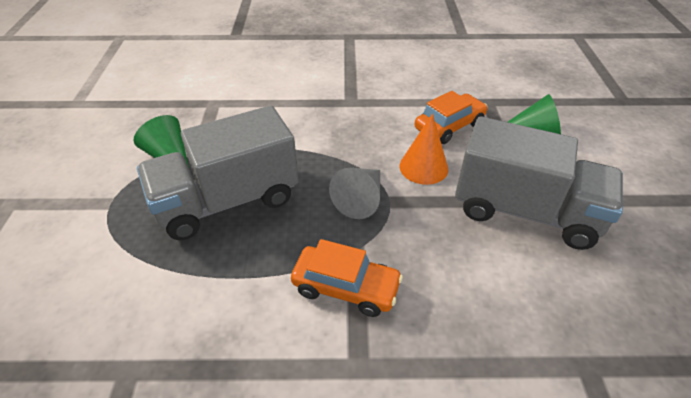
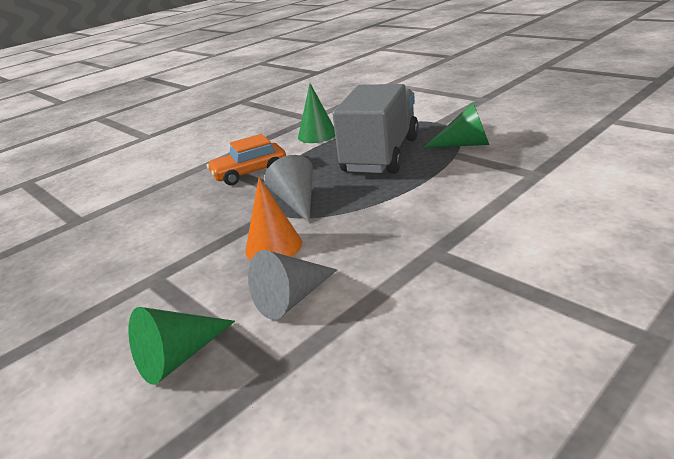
camera: 140 degrees right, 15 degrees down
orange car [415,91,488,144] -> grey cone [248,250,337,320]
grey truck [455,116,623,250] -> none
none -> green cone [298,83,335,143]

